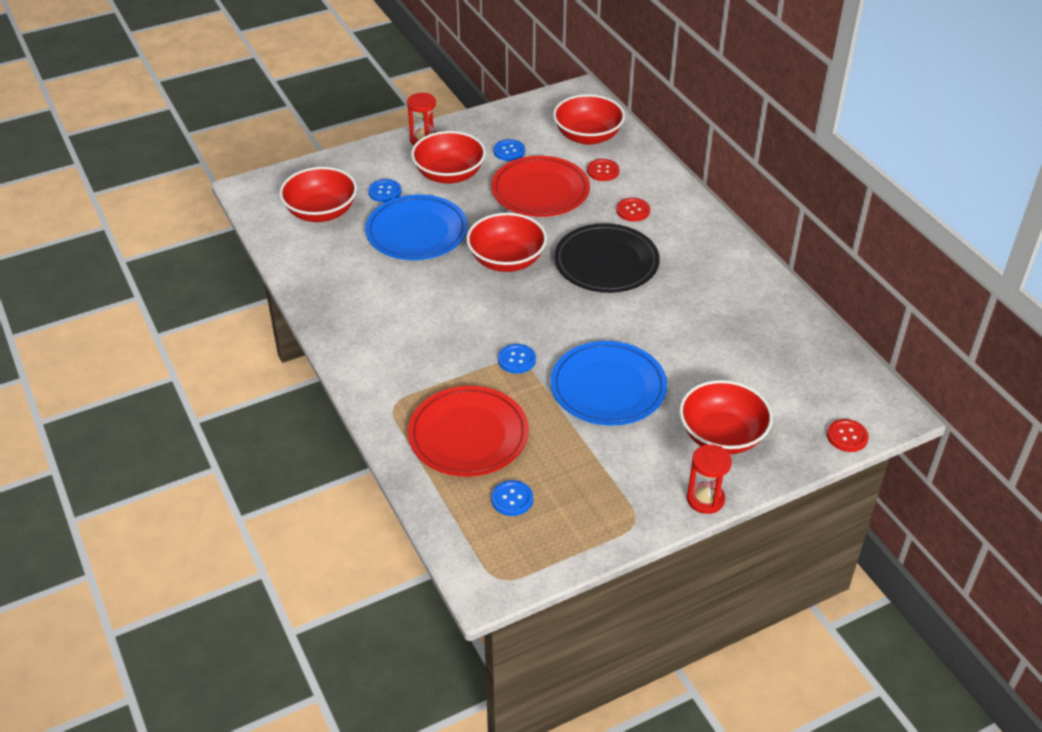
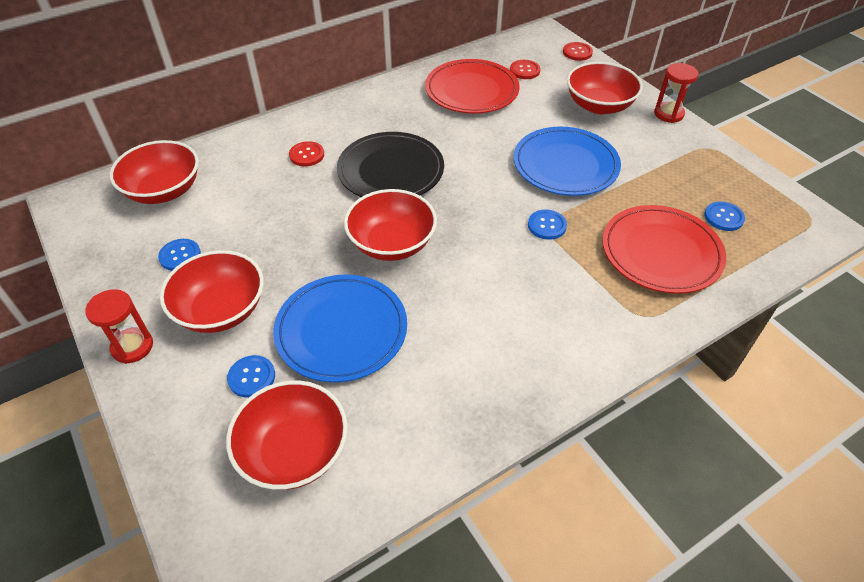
camera: 95 degrees left, 5 degrees up
red plate [491,156,590,217] -> red plate moved to [425,59,520,114]
red button [587,159,619,181] -> red button moved to [510,60,540,79]

